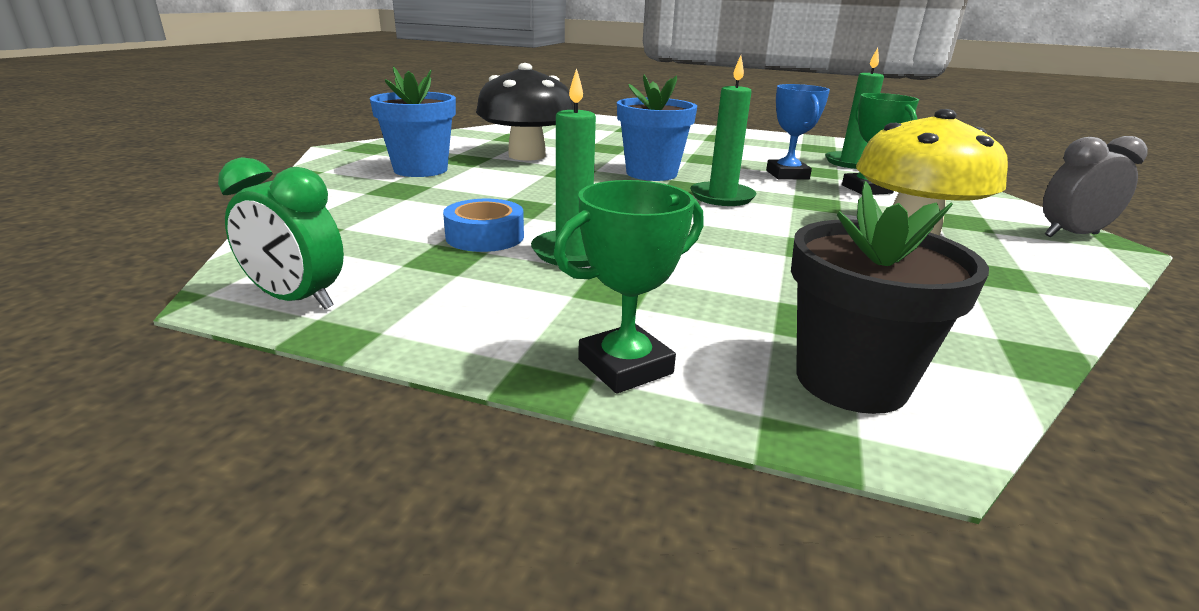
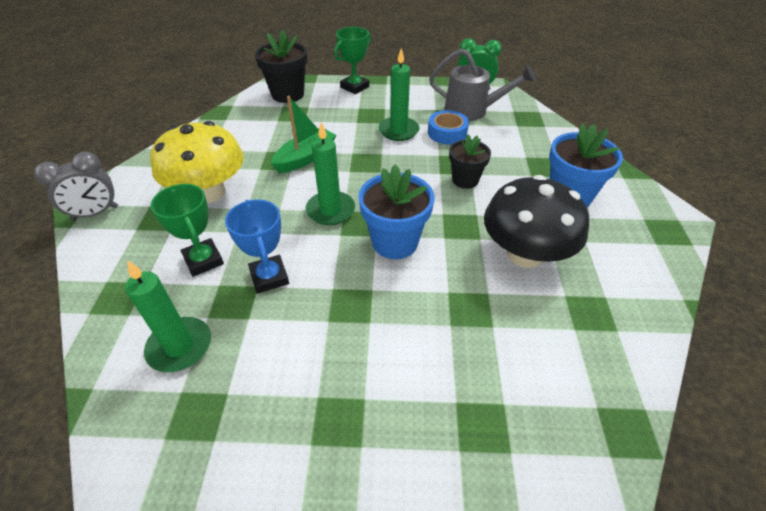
camera: 165 degrees right, 20 degrees up
none -> green boat [271,96,336,173]
none -> grey watering can [429,48,536,121]
none -> black flower pot [449,134,491,189]

